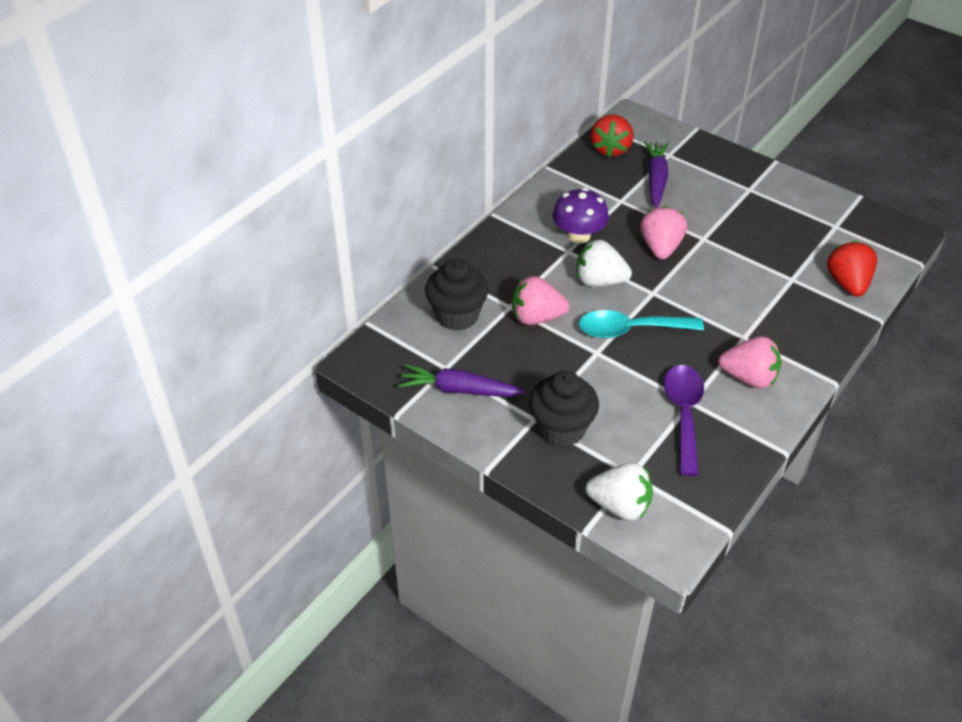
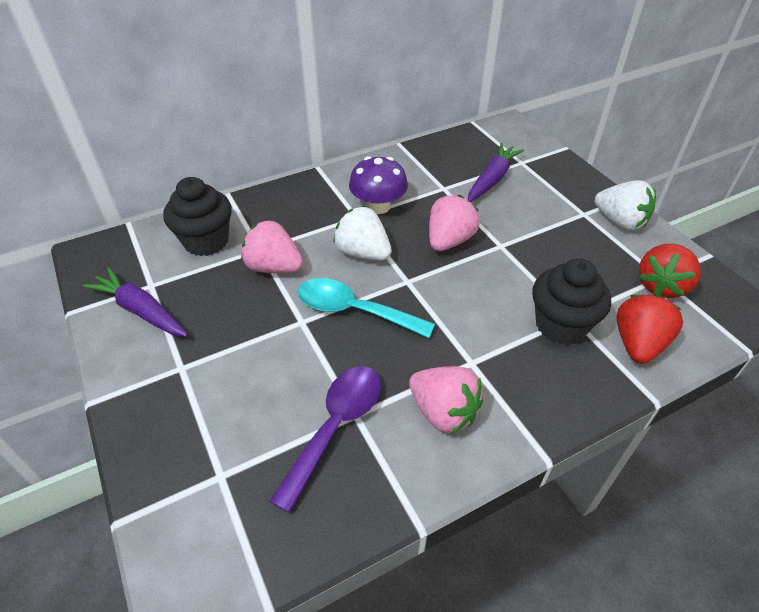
camera: 25 degrees right, 0 degrees up
black cupcake [529,371,599,447] -> black cupcake moved to [532,259,611,345]
white strawberry [586,462,653,521] -> white strawberry moved to [595,180,656,231]
red strawberry [591,115,633,157] -> red strawberry moved to [639,244,701,298]

